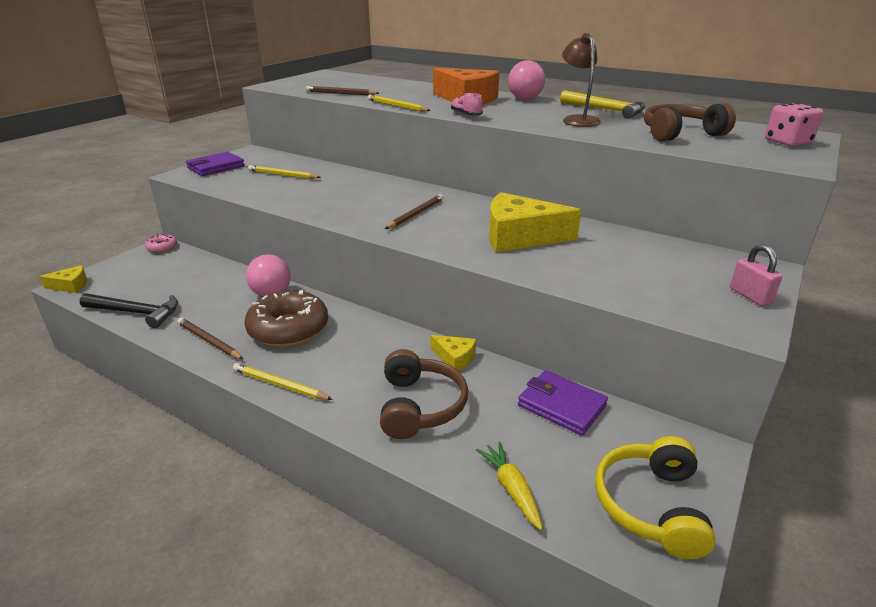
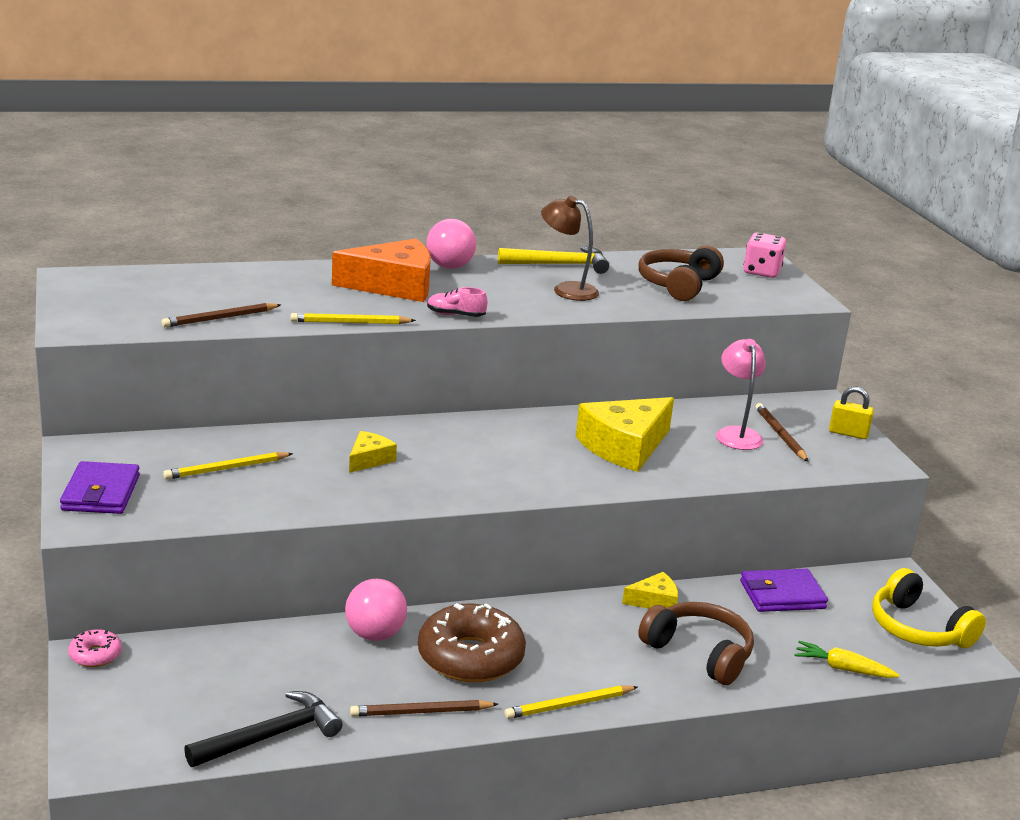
camera: 50 degrees left, 5 degrees down
yellow cheese [39,265,87,293] -> yellow cheese moved to [349,431,397,473]
brown pencil [385,194,443,229] -> brown pencil moved to [755,403,808,462]
pink padlock [730,244,782,306] -> yellow padlock [829,387,874,439]
none -> pink lamp [716,339,766,450]

